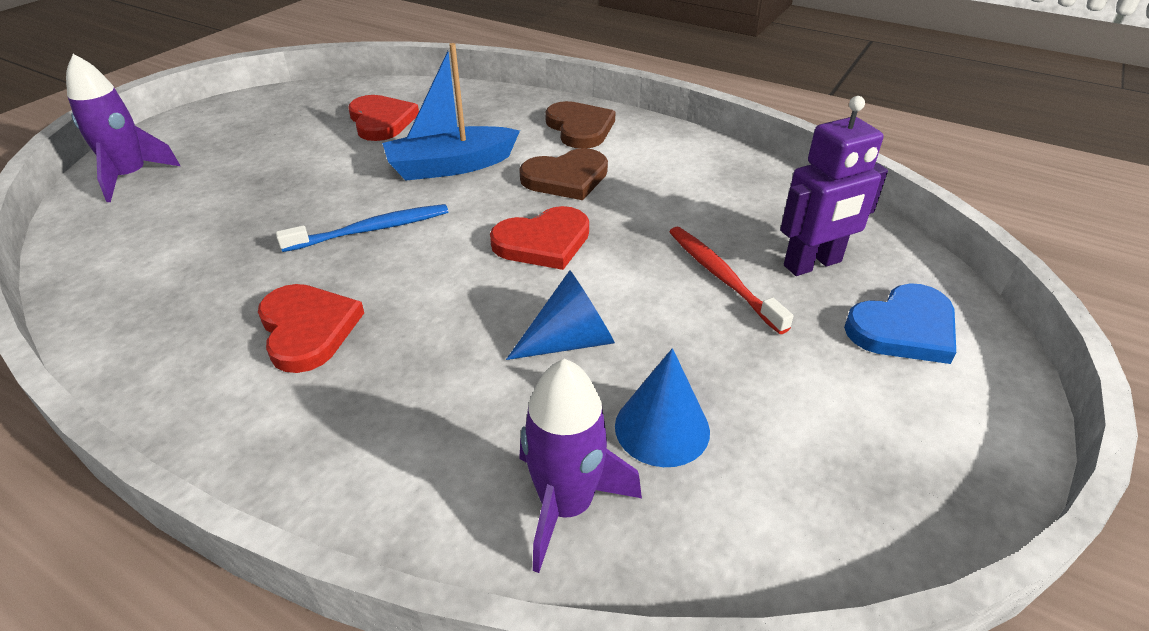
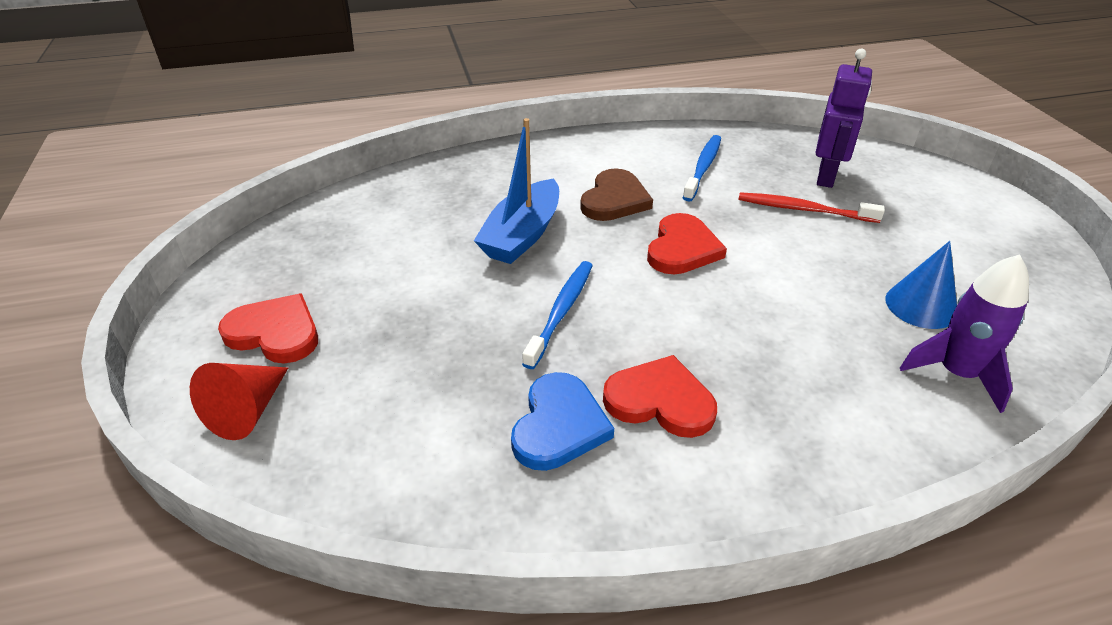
camera: 45 degrees left, 0 degrees up
purple rocket [66,54,180,202] -> red cone [190,363,288,440]
red heart [348,95,419,141] -> red heart moved to [218,294,318,363]
blue cone [506,270,615,360] -> none
brown heart [545,101,616,149] -> none
blue heart [844,283,956,364] -> blue heart moved to [511,372,614,471]
none -> blue toothbrush [683,135,721,201]

